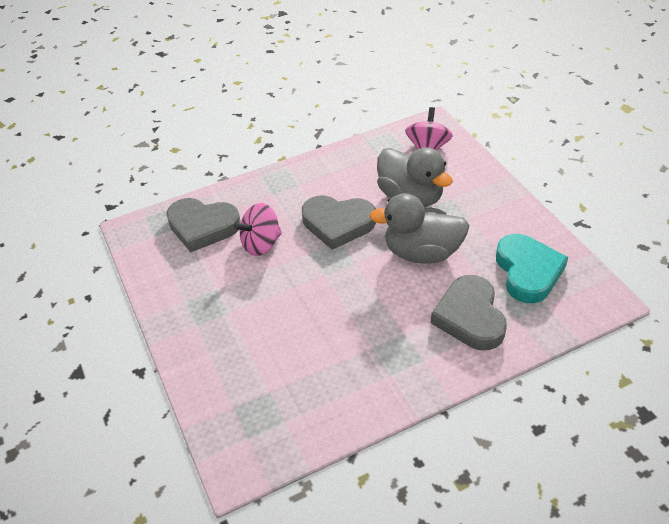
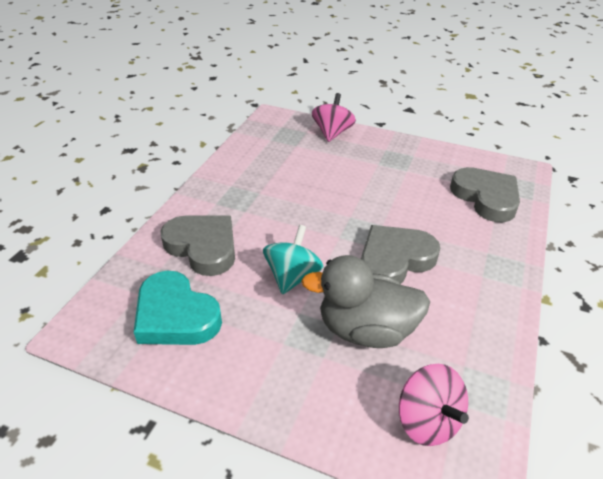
camera: 135 degrees right, 5 degrees down
grey heart [166,198,241,252] -> grey heart turned 90 degrees clockwise [450,167,520,223]
pink spinning top [234,203,282,256] -> pink spinning top moved to [312,93,356,142]
grey duck [369,193,470,264] -> turquoise spinning top [263,225,323,294]

